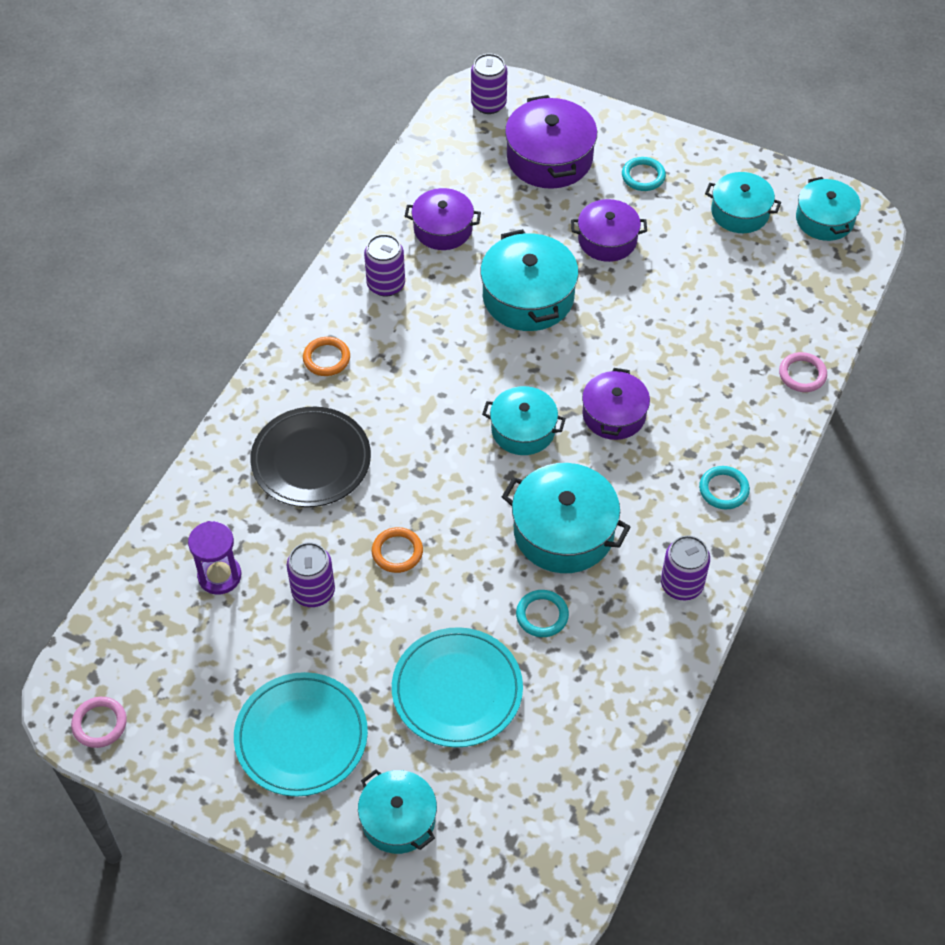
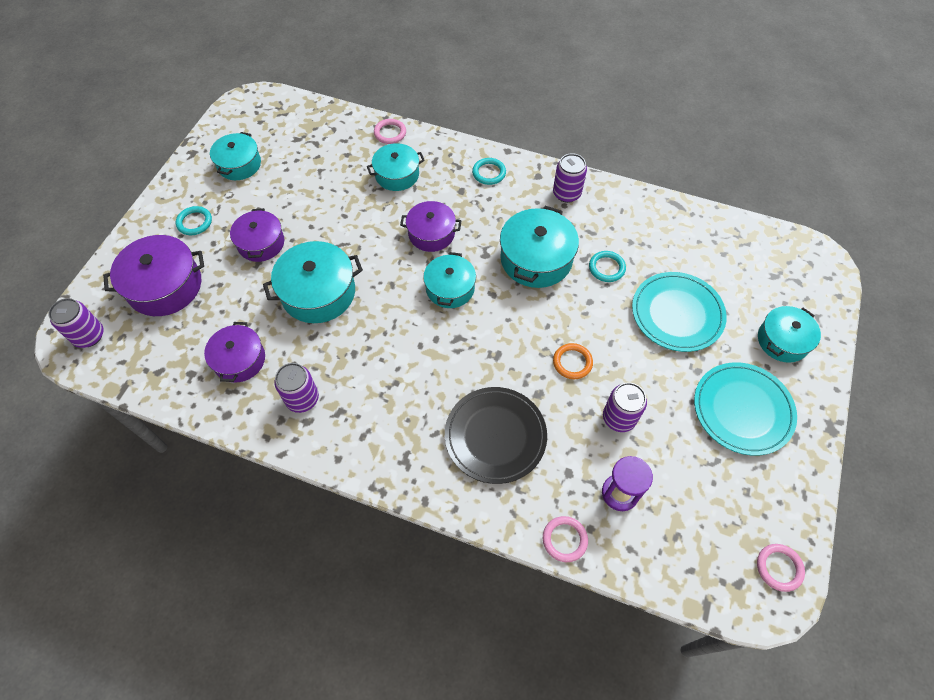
camera: 95 degrees left, 5 degrees up
orange ring [303,337,350,376] -> none
turquoise pot [796,177,861,241] -> turquoise pot moved to [367,143,425,191]
none -> pink ring [543,516,588,562]

